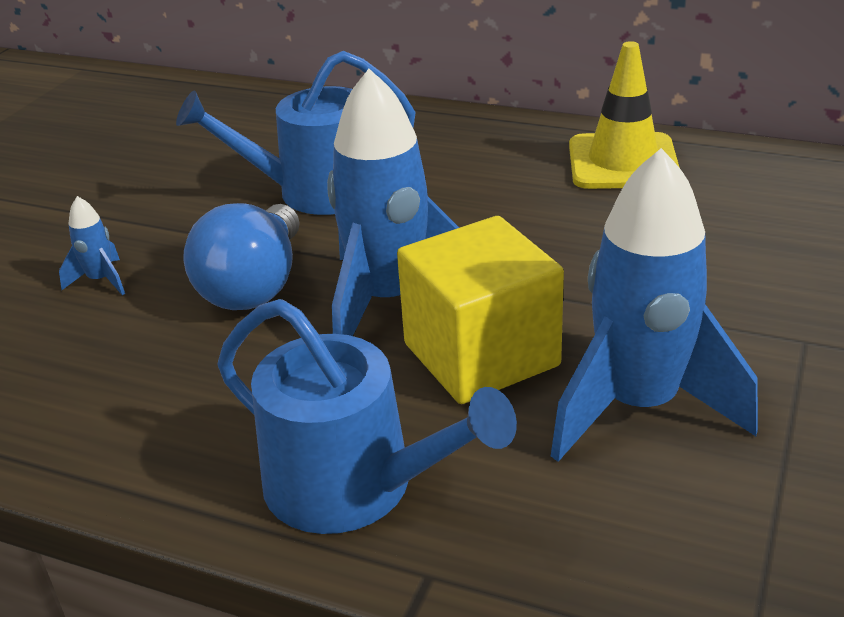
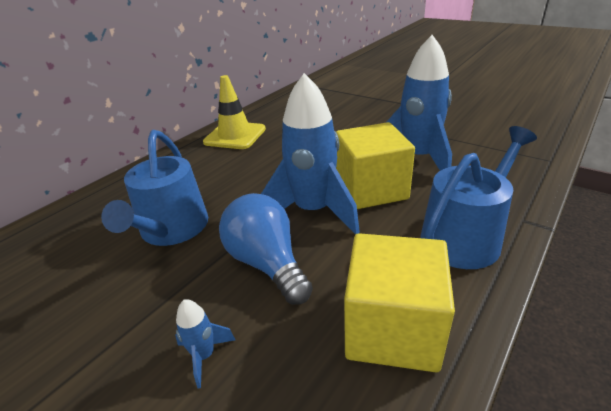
camera: 75 degrees left, 0 degrees up
blue light bulb [183,203,300,310] -> blue light bulb turned 150 degrees counterclockwise [219,193,313,305]
none -> yellow cube [344,233,455,373]

